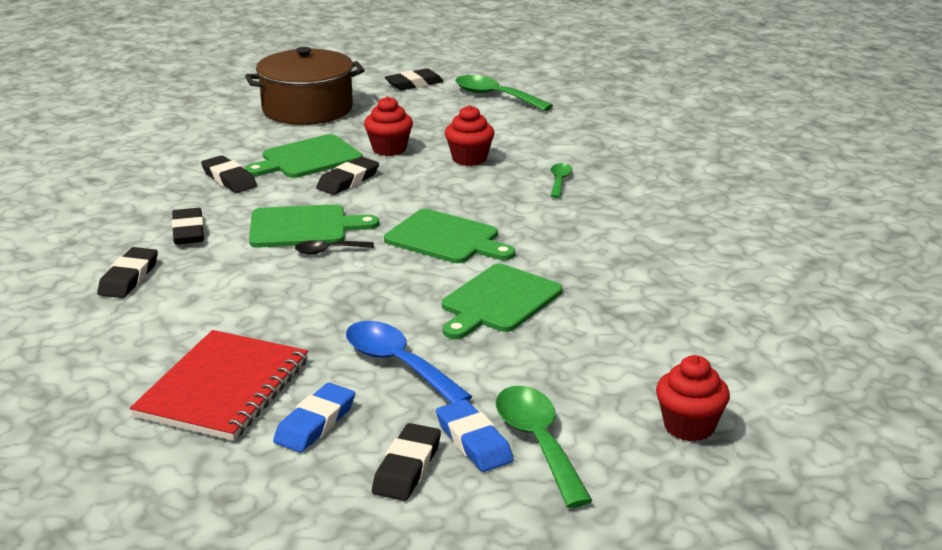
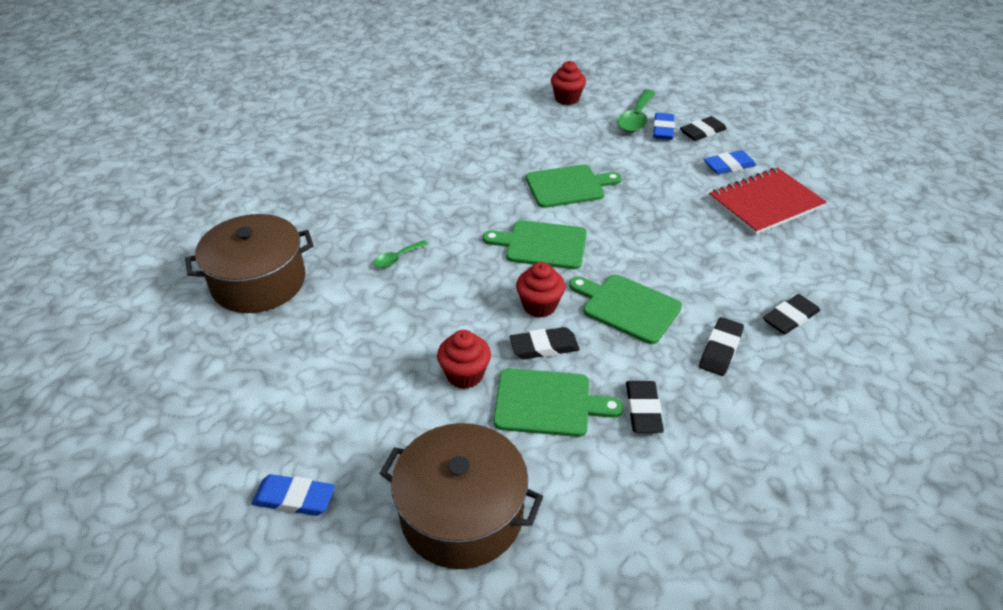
camera: 140 degrees left, 15 degrees up
black spoon [295,240,374,255] -> none
blue spoon [346,321,473,403] -> none
green cutting board [384,209,515,263] -> green cutting board turned 60 degrees counterclockwise [483,220,587,269]
black eraser [385,68,444,90] -> blue eraser [252,474,335,516]
red cupcake [445,105,494,166] -> red cupcake moved to [516,262,565,318]
green spoon [455,75,553,111] -> none
none -> brown pot [185,214,314,313]

